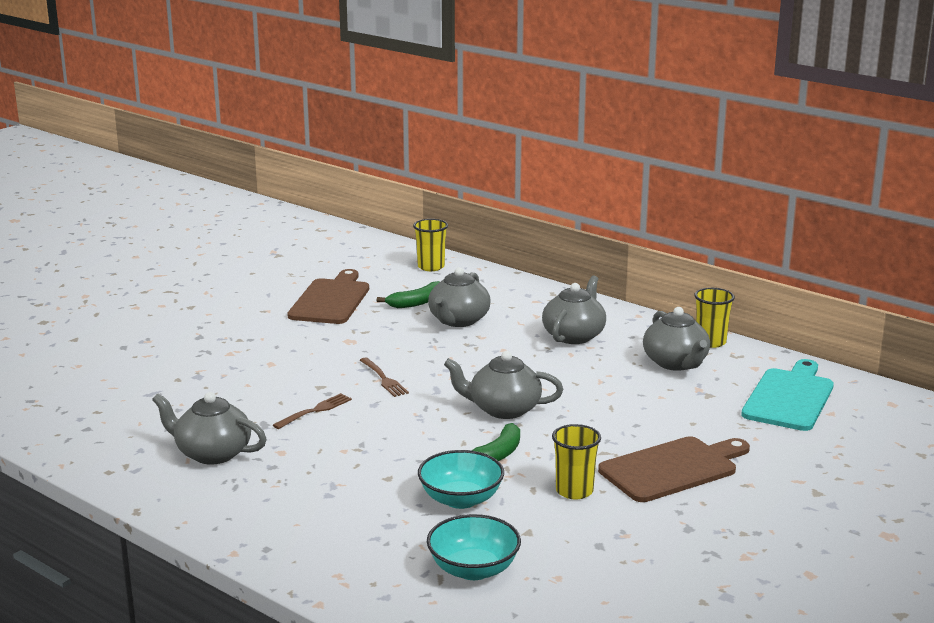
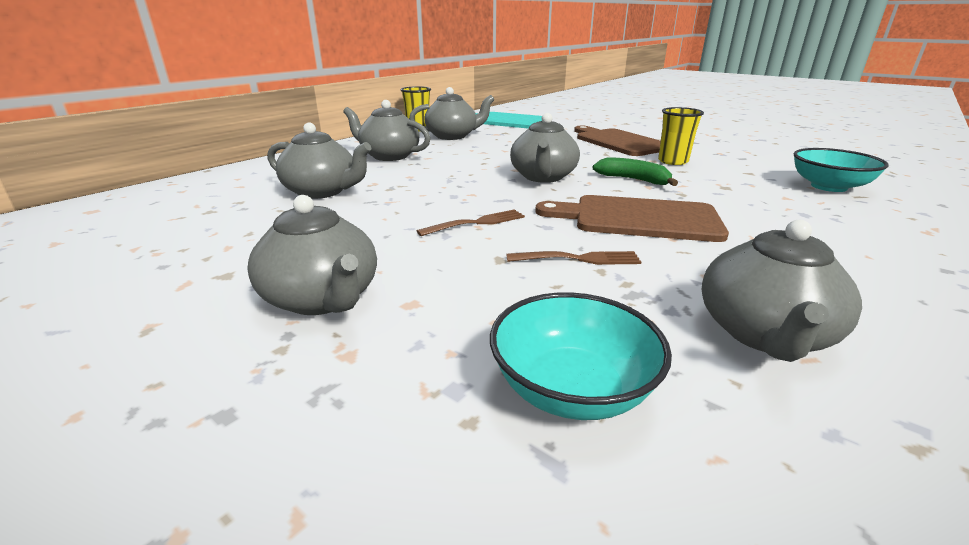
camera: 90 degrees left, 5 degrees up
brown fork [273,393,352,429] -> brown fork turned 135 degrees clockwise [506,251,641,265]
brown cutting board [287,269,369,324] -> brown cutting board moved to [535,195,729,242]
green banana [377,281,440,308] -> none
yellow cup [413,219,448,271] -> none
turquoise bowl [418,450,504,509] -> turquoise bowl moved to [490,292,672,420]
none -> grey teapot [247,195,377,315]

